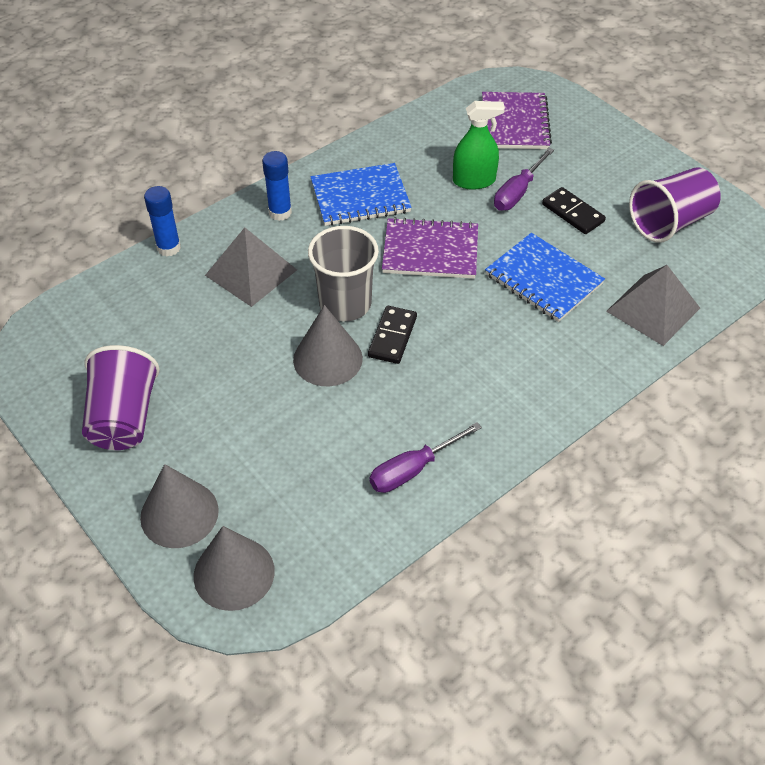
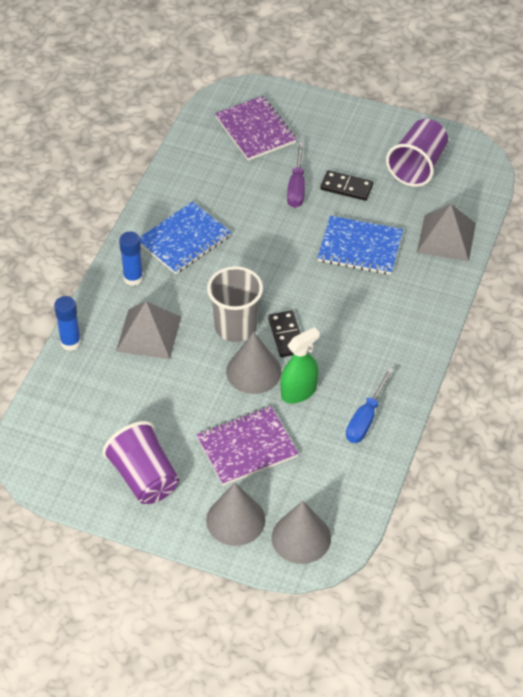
camera: 30 degrees left, 0 degrees up
purple screwdriver [370,422,482,493] -> blue screwdriver [346,368,394,443]
purple notebook [382,217,478,279] -> purple notebook moved to [196,406,299,486]
green spray bottle [453,101,505,190] -> green spray bottle moved to [281,327,320,403]

